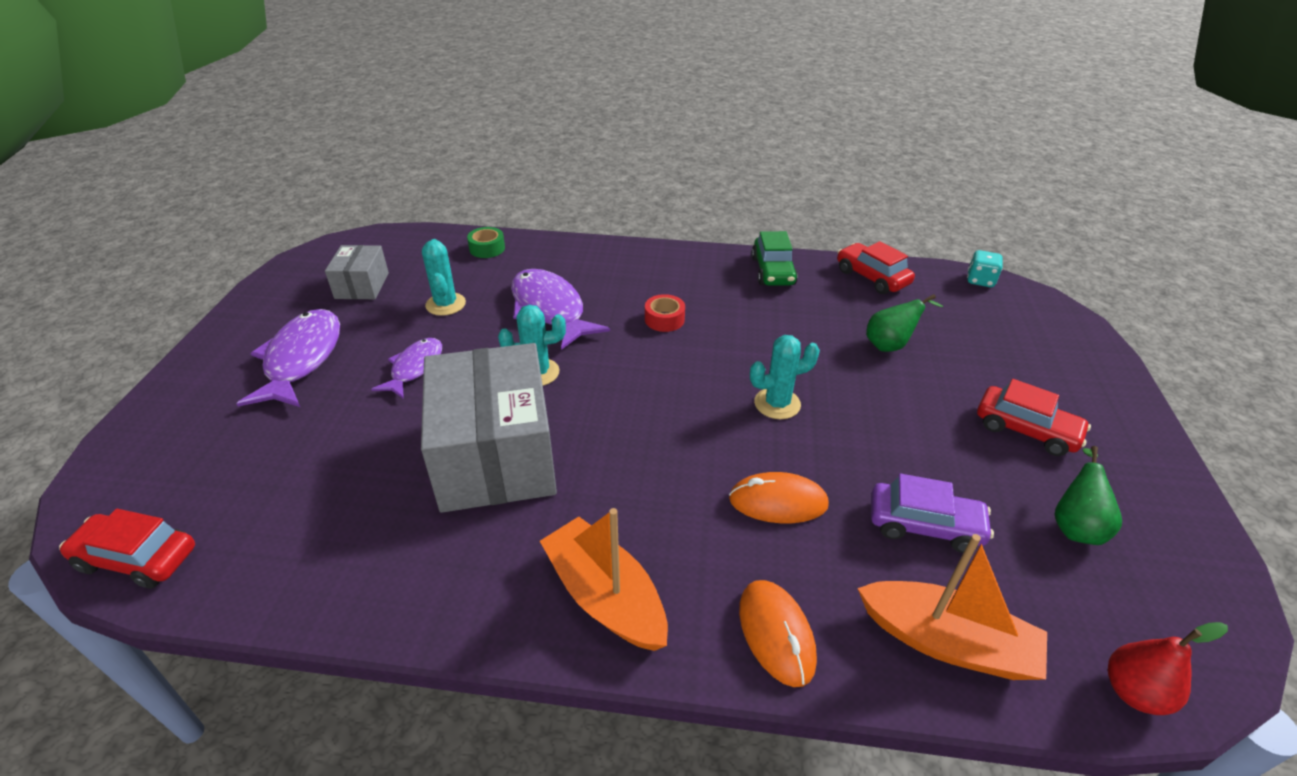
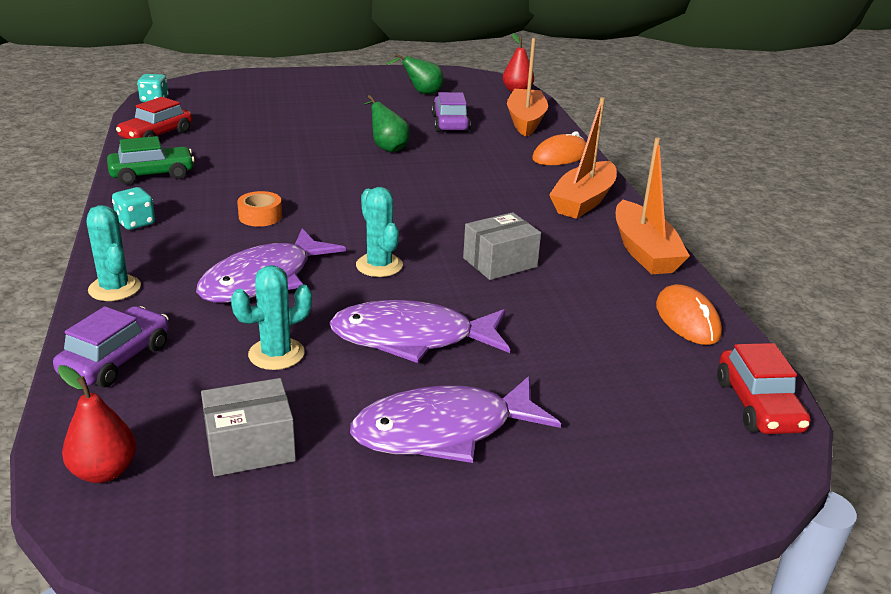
camera: 110 degrees left, 10 degrees down
purple fish [371,338,442,399] -> purple fish [329,300,510,363], size x1.66
grey box [421,343,557,513] -> grey box [463,212,541,280], size x0.49
green tape [467,227,505,258] -> purple car [53,306,169,387]
red tape [645,294,685,332] -> orange tape [237,191,282,227]
orange mouse [729,472,829,523] -> orange mouse moved to [656,284,722,345]
turquoise cactus [750,335,820,419] -> turquoise cactus moved to [87,205,141,301]
green pear [866,294,943,352] -> green pear moved to [363,95,410,152]
red car [977,379,1091,456] -> none
none -> red pear [58,365,136,483]
none -> turquoise dice [112,187,155,230]
none -> orange boat [616,138,690,274]

